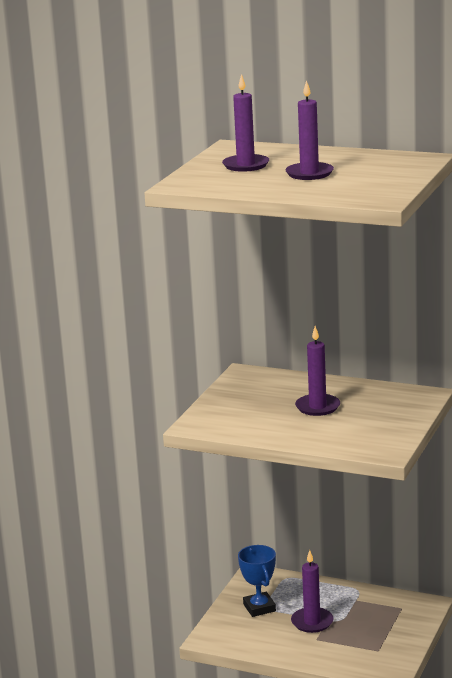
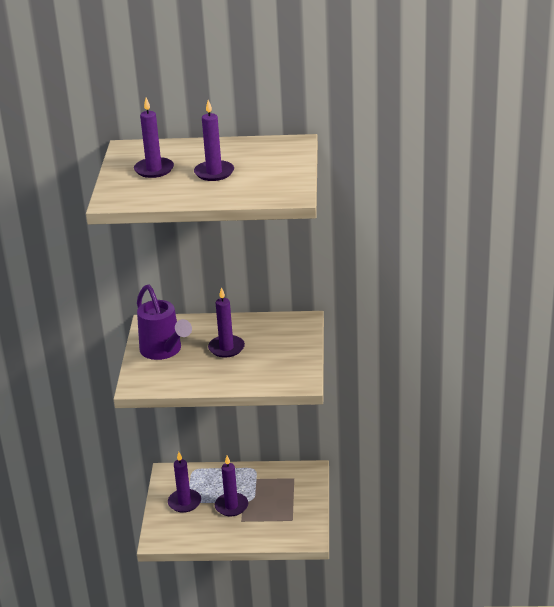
camera: 20 degrees left, 10 degrees up
blue trophy [238,545,276,617] -> purple candle [168,452,201,513]
none -> purple watering can [137,284,192,360]

